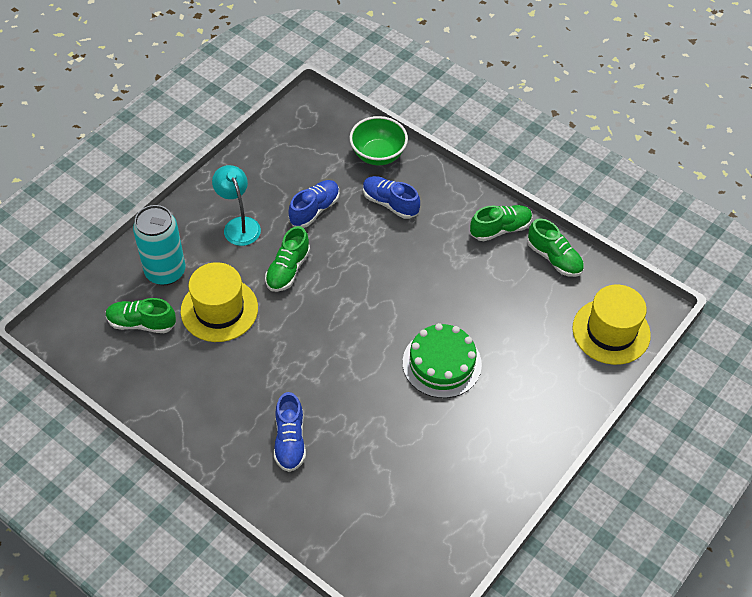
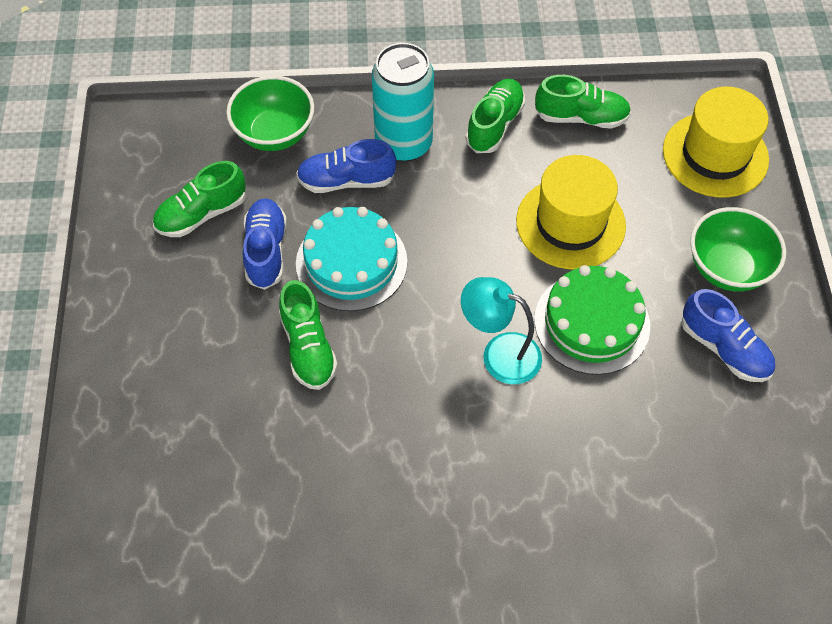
camera: 40 degrees left, 5 degrees up
green shoe [106,298,176,333] -> green shoe moved to [153,161,246,237]
turquoise can [133,205,185,285] -> turquoise can moved to [372,43,434,162]
yellow hat [181,262,258,342] -> yellow hat moved to [516,155,626,269]
turquoise lamp [212,165,261,246] -> turquoise lamp moved to [461,277,542,384]
blue shoe [274,392,306,472] -> blue shoe moved to [681,289,775,382]
none -> turquoise cake [296,207,408,311]
none -> green bowl [690,207,786,291]

